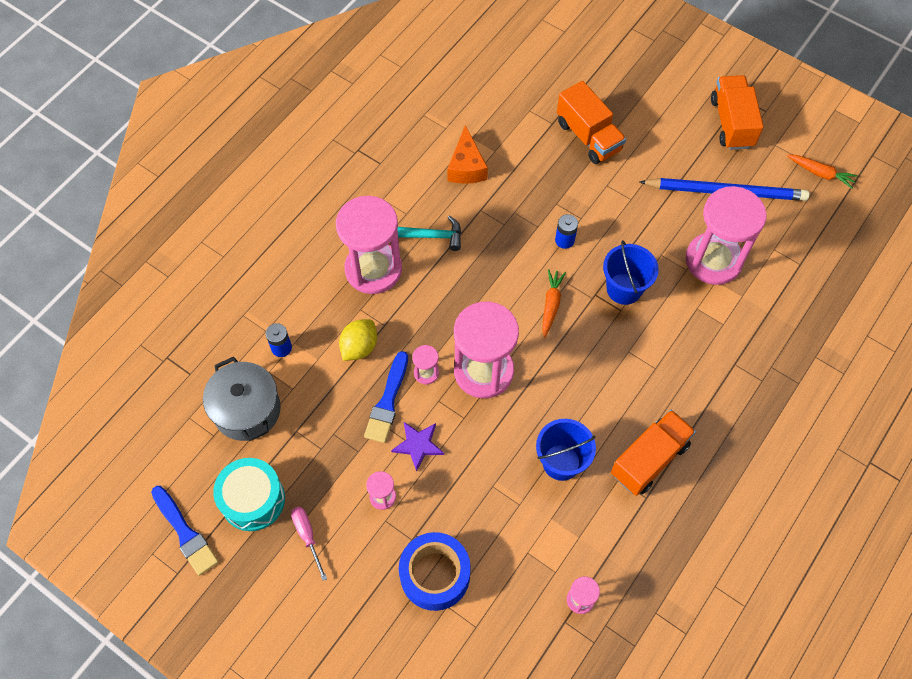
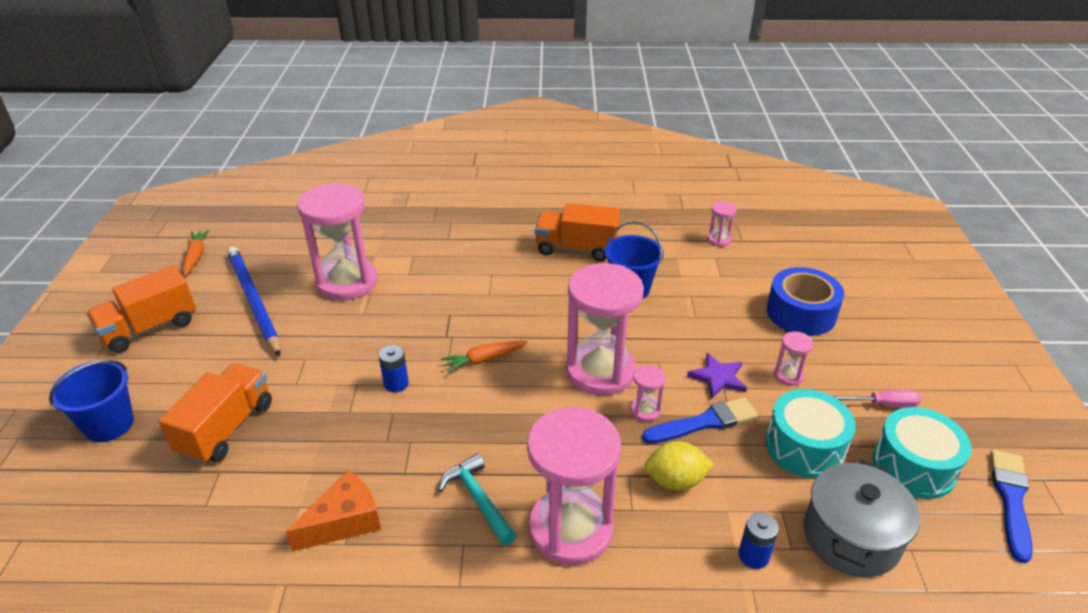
camera: 125 degrees left, 25 degrees down
pink screwdriver [291,507,327,581] -> pink screwdriver turned 120 degrees counterclockwise [833,389,921,408]
blue bucket [603,240,659,305] -> blue bucket moved to [49,360,134,442]
none -> turquoise drum [765,389,856,478]

